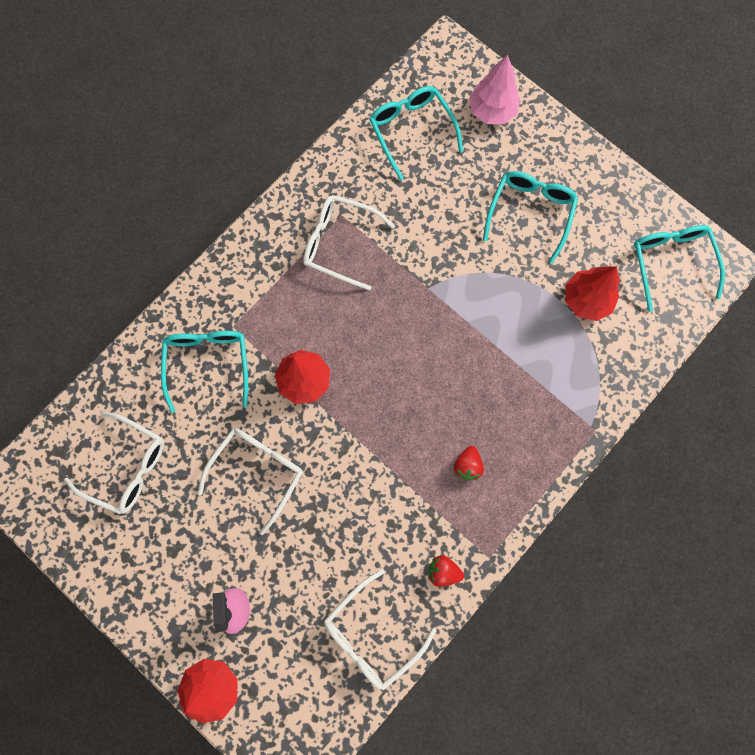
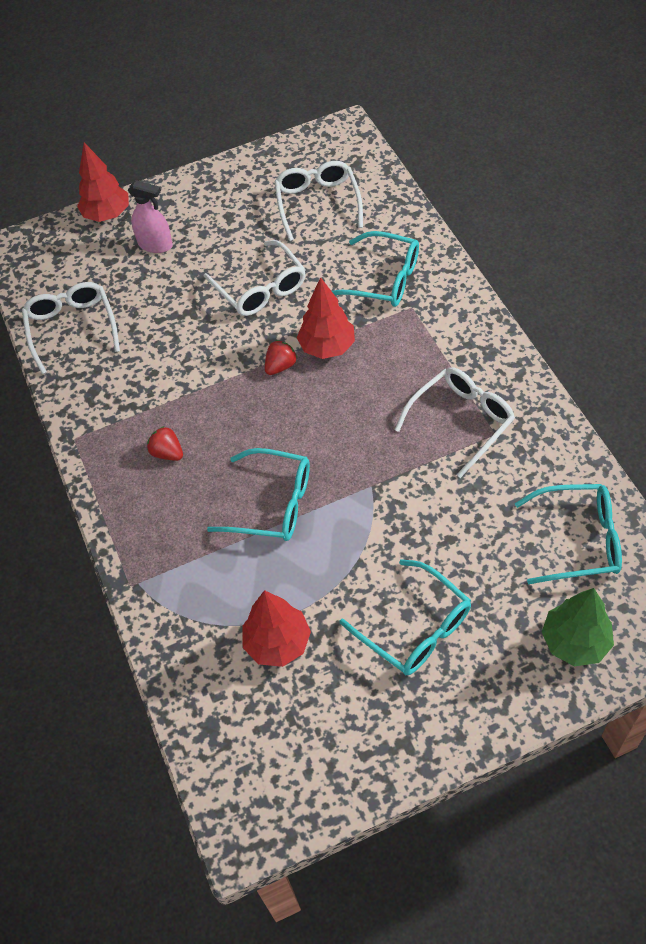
camera: 120 degrees right, 20 degrees down
white glasses [64,412,164,514] -> white glasses turned 120 degrees clockwise [274,161,363,241]
red strawberry [429,555,464,587] -> red strawberry moved to [265,340,297,375]
pink tree [469,55,520,124] -> green tree [542,588,614,666]
turquoise glasses [634,225,725,312] -> turquoise glasses moved to [207,448,310,541]

